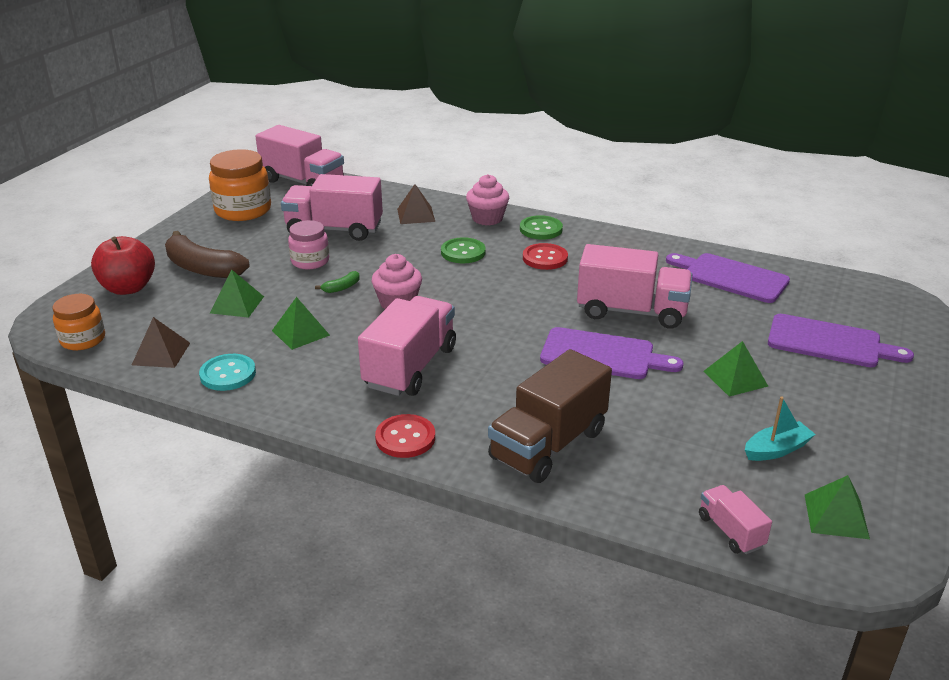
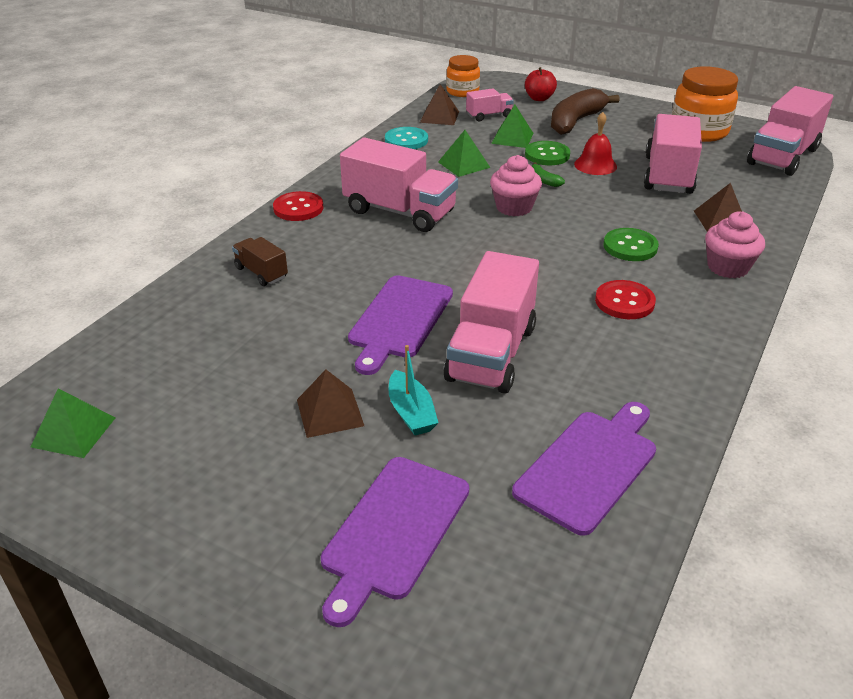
camera: 95 degrees right, 5 degrees up
red apple [91,236,155,295] -> red apple [525,67,557,101], size x0.65
pink jar [288,220,329,269] -> red bell [574,112,617,175]
brown truck [488,349,612,483] -> brown truck [232,237,288,286], size x0.49
green button [520,215,563,240] -> green button moved to [525,141,570,165]
pink truck [699,485,772,554] -> pink truck moved to [466,88,514,121]
green pyramid [703,341,768,397] -> brown pyramid [297,370,364,438]
turquoise boat [745,396,816,461] -> turquoise boat moved to [388,345,438,435]

